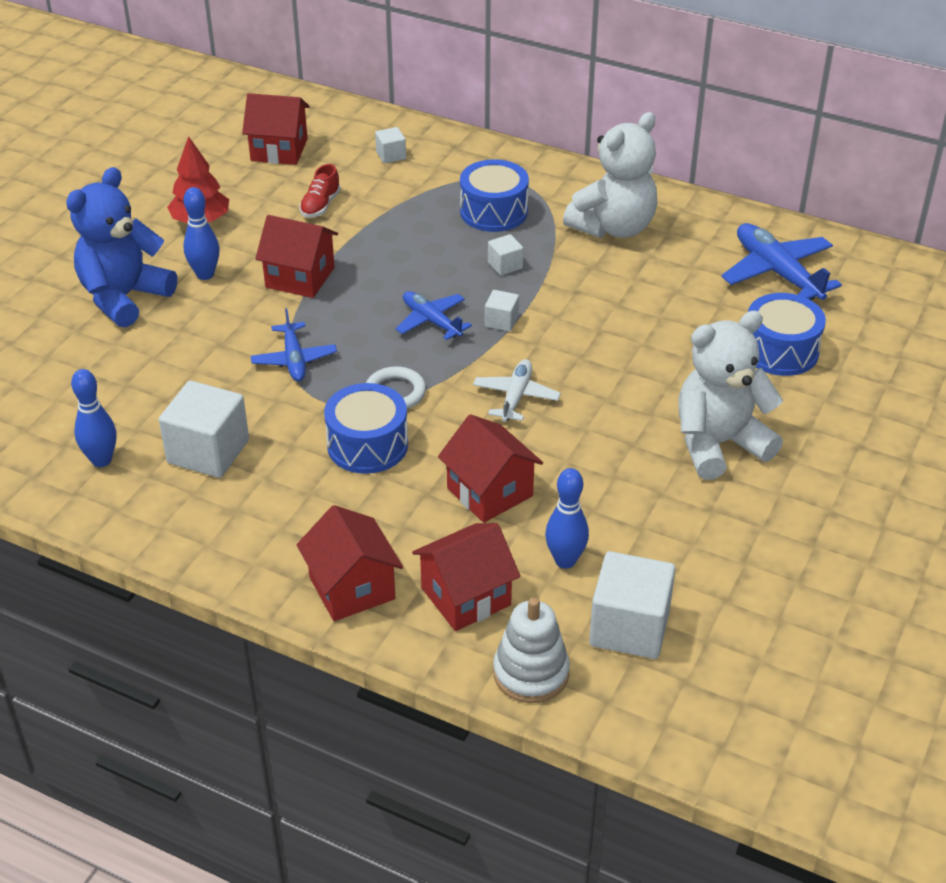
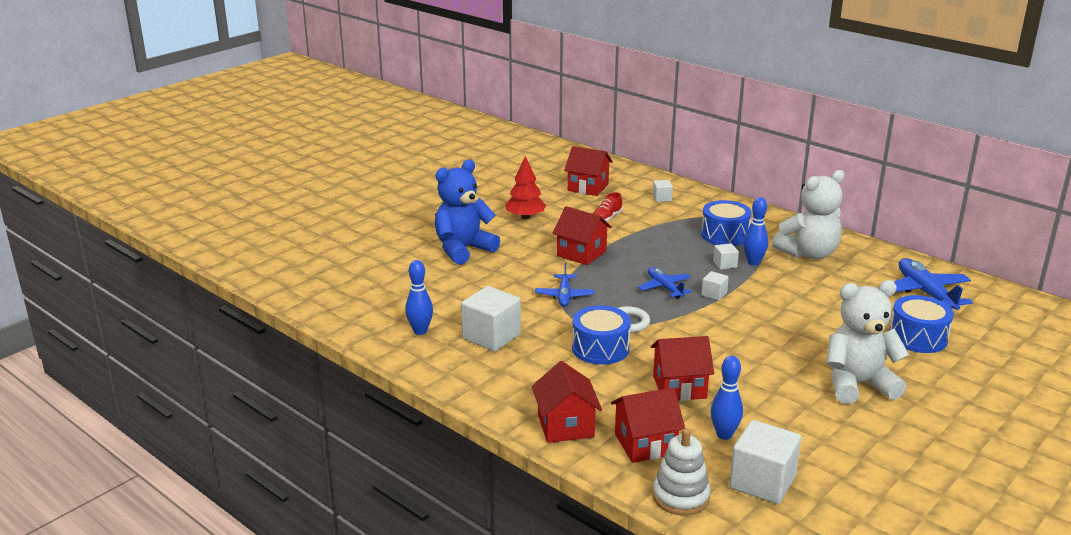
camera: 15 degrees right, 15 degrees down
blue bowling pin [184,187,219,280] -> blue bowling pin moved to [743,197,768,266]
red house [438,414,543,523] -> red house turned 75 degrees counterclockwise [651,336,714,401]
white plane [473,359,561,422] -> none

